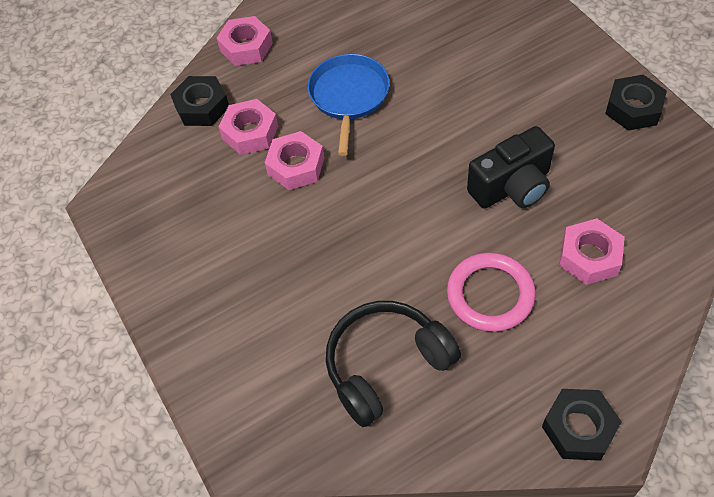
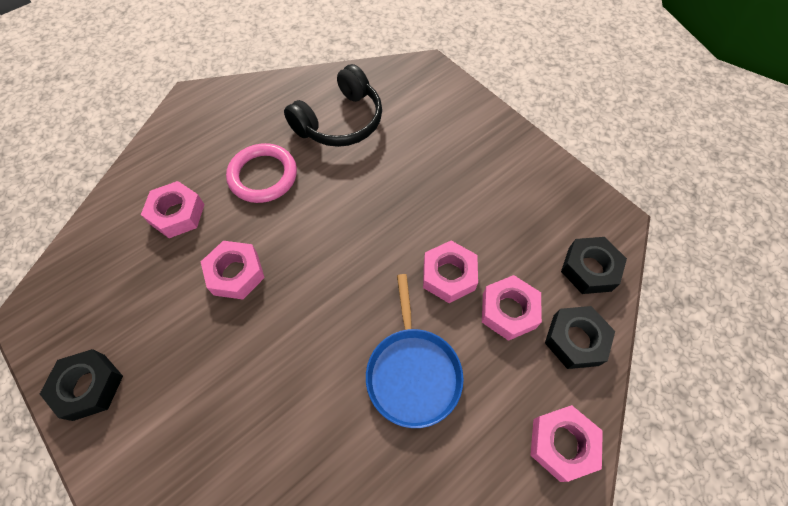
camera: 165 degrees right, 5 degrees up
black camera [467,126,555,208] -> pink nut [201,241,265,299]
black nut [542,389,622,461] -> black nut moved to [561,237,627,294]

